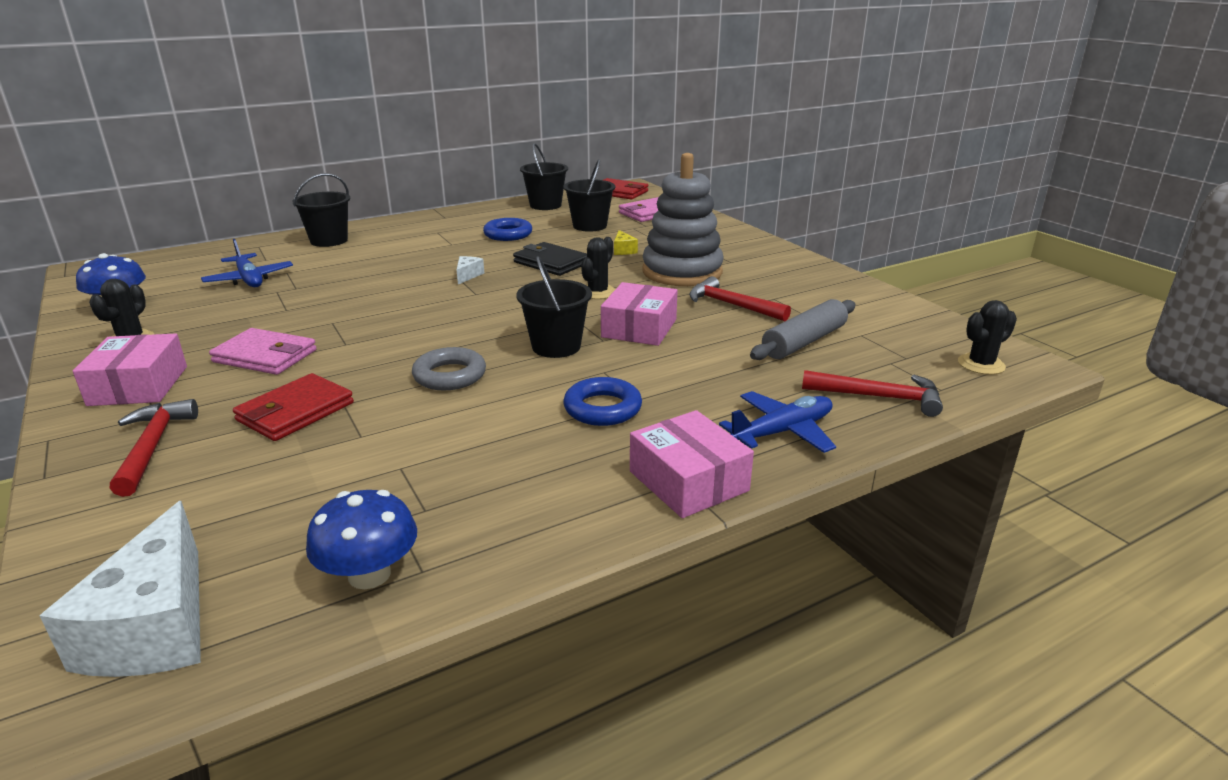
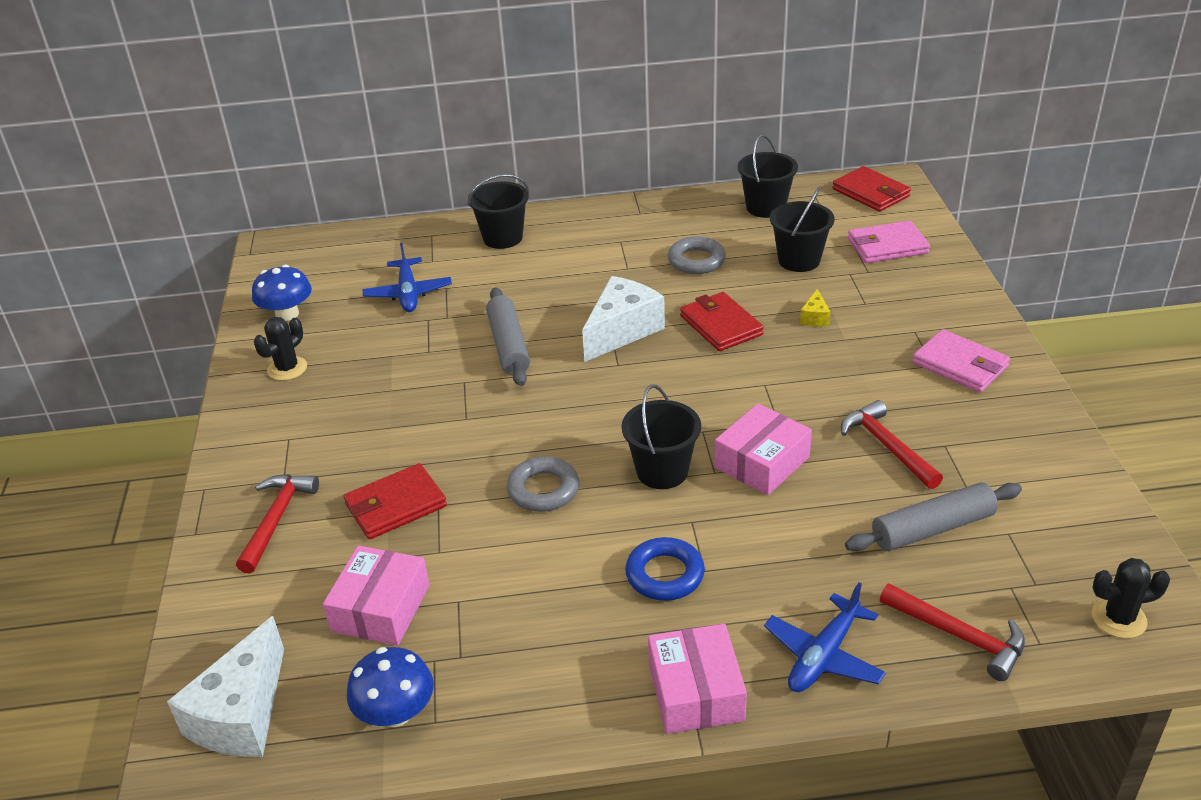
camera: 25 degrees right, 10 degrees up
pink box [73,333,187,406] -> pink box moved to [323,545,430,645]
pink wallet [209,328,316,375] -> pink wallet moved to [912,329,1010,393]
white cheese [457,256,484,284] -> white cheese [582,276,665,362], size x2.27
blue ring [483,218,532,241] -> grey ring [668,236,726,274]
black wallet [513,242,587,276] -> red wallet [680,292,764,351]
black cactus [581,237,615,299] -> none
grey stacking toy [642,153,724,286] -> none
blue plane [719,391,836,453] -> blue plane turned 135 degrees clockwise [764,582,886,692]
none -> grey rolling pin [486,288,530,386]

